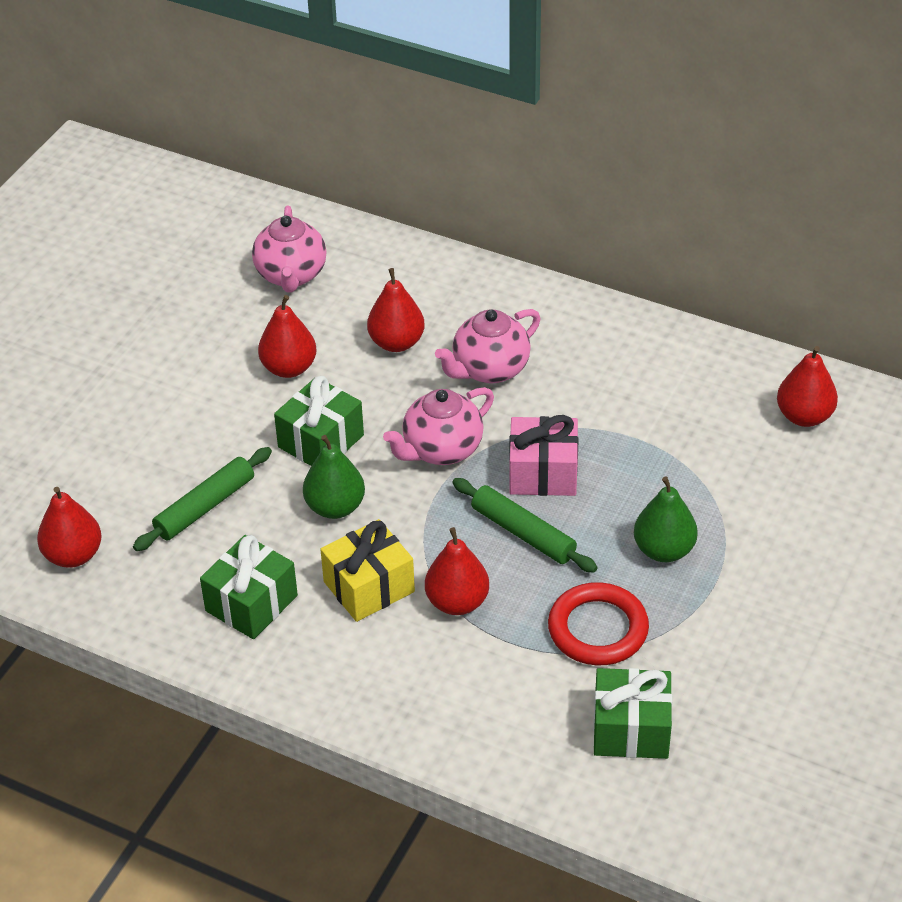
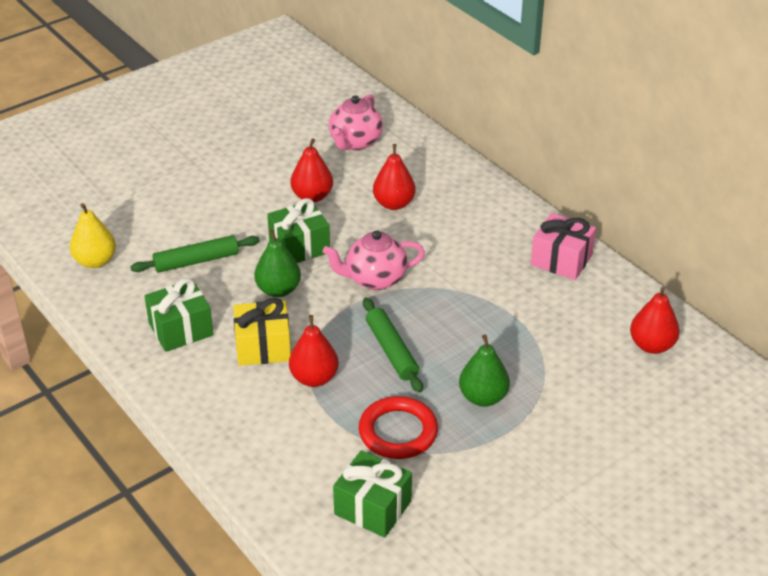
camera: 25 degrees right, 5 degrees down
red pear [37,487,102,568] -> yellow pear [70,203,116,268]
pink teapot [435,309,540,383] -> none
pink gift [509,415,578,496] -> pink gift moved to [531,213,596,280]

